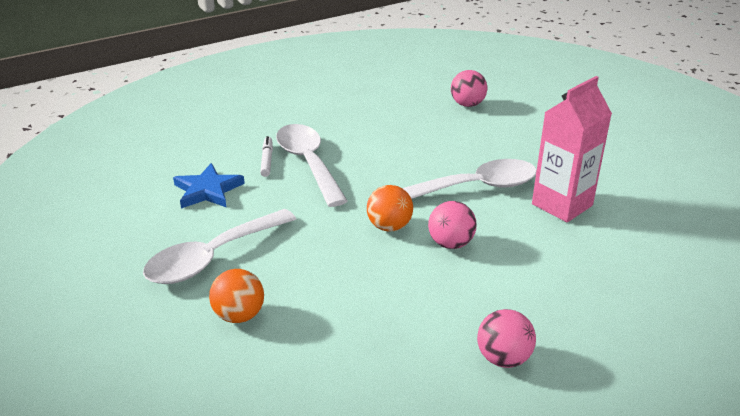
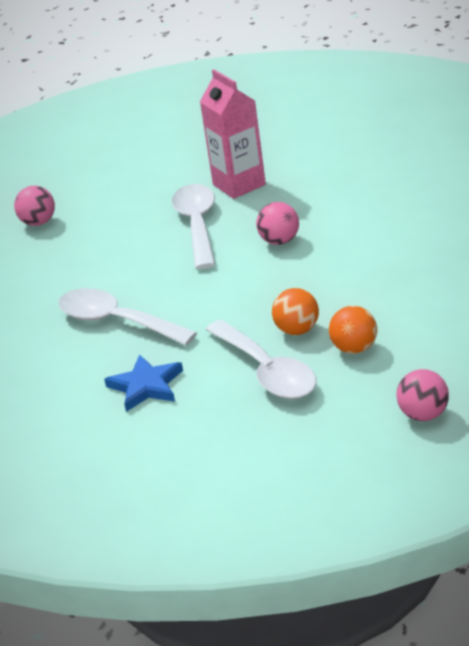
camera: 75 degrees left, 0 degrees up
white marker [260,136,273,177] -> none
white spoon [276,124,348,207] -> white spoon turned 45 degrees clockwise [58,288,197,346]
orange ball [367,185,413,232] -> orange ball moved to [272,288,319,335]
pink ball [477,309,536,368] -> pink ball moved to [396,369,449,421]

